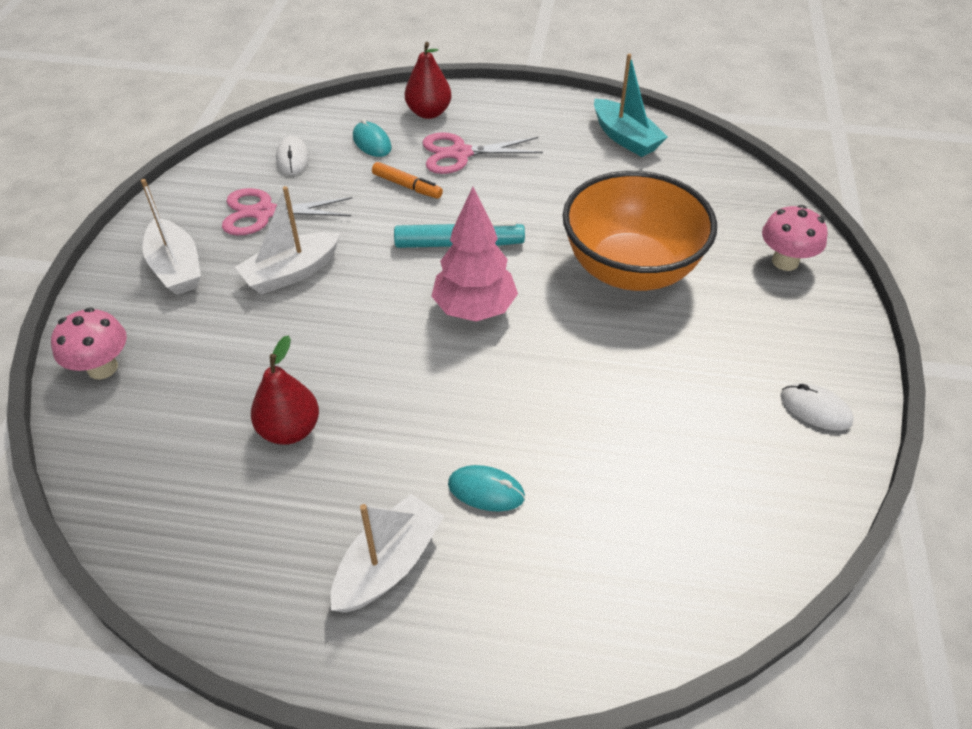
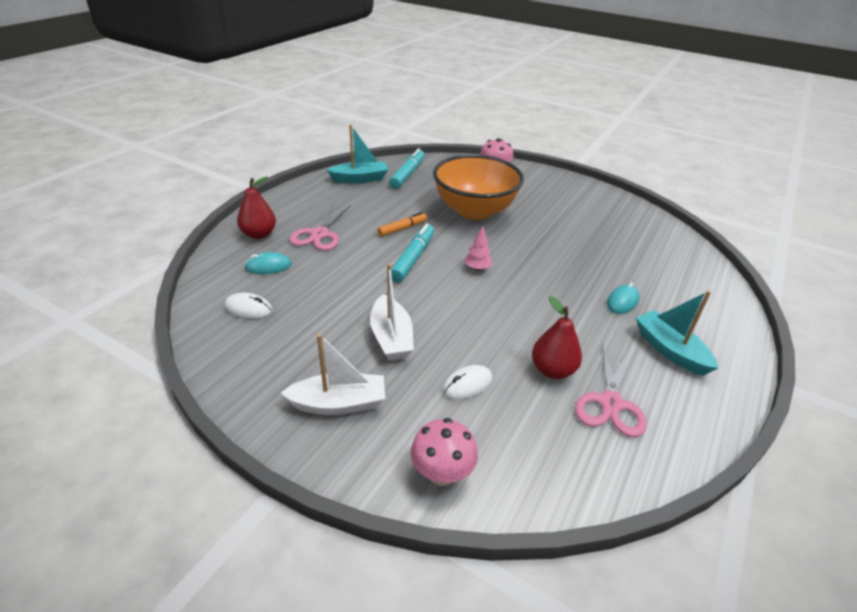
camera: 70 degrees left, 10 degrees down
pink scissors [222,188,352,235] -> pink scissors moved to [575,343,647,437]
white boat [331,494,444,613] -> turquoise boat [636,290,718,376]
orange marker [372,162,443,199] -> orange marker moved to [377,212,427,237]
pink tree [431,187,518,322] -> pink tree [464,225,492,271], size x0.49
white mouse [780,383,854,431] -> white mouse moved to [442,365,492,400]
none -> turquoise marker [389,148,425,189]

